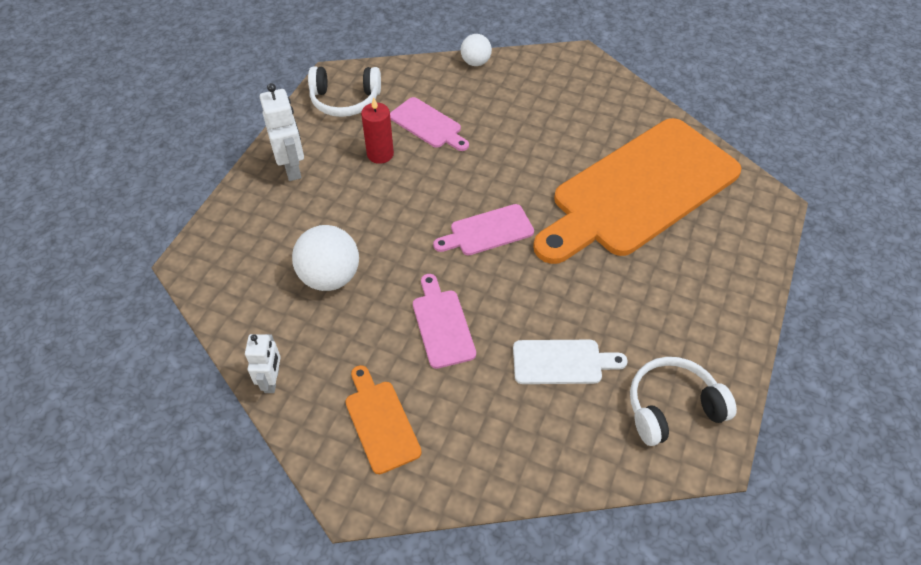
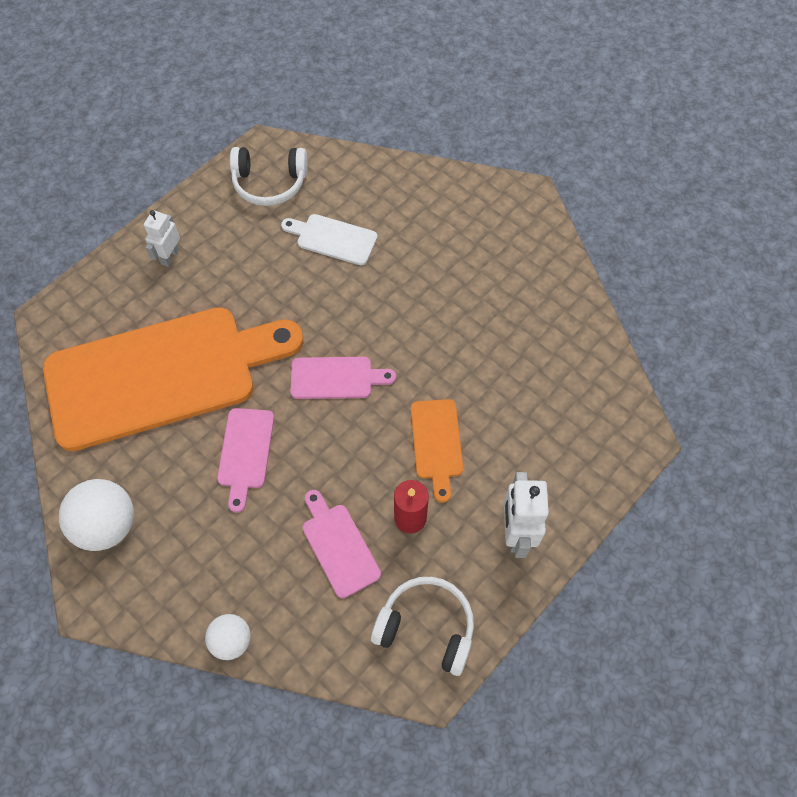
camera: 160 degrees left, 10 degrees up
white robot [245,334,281,393] -> white robot moved to [144,210,180,267]
white ball [292,225,359,291] -> white ball moved to [59,479,134,551]
orange cutting board [345,365,422,474] -> orange cutting board moved to [411,399,463,503]
pink cutting board [413,274,476,369] -> pink cutting board moved to [217,408,274,513]

